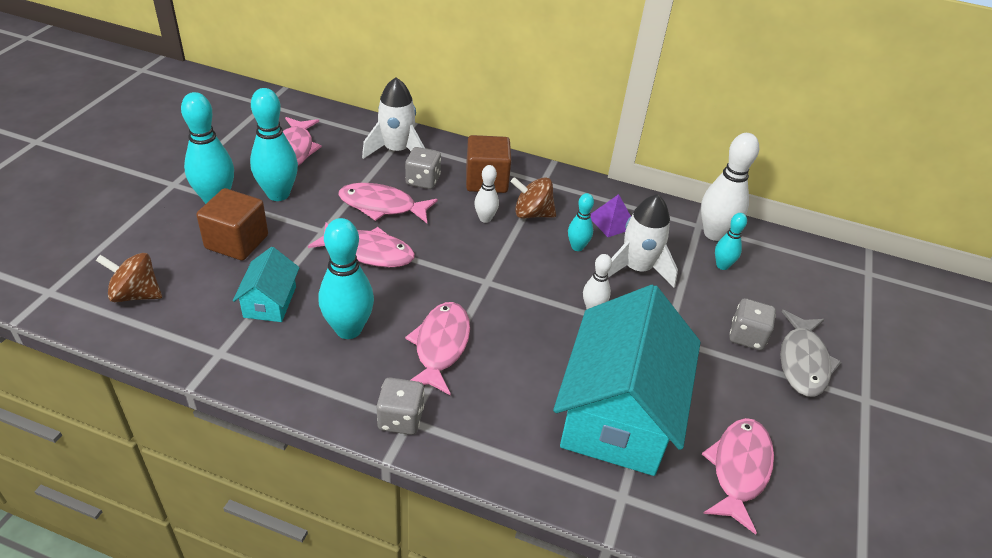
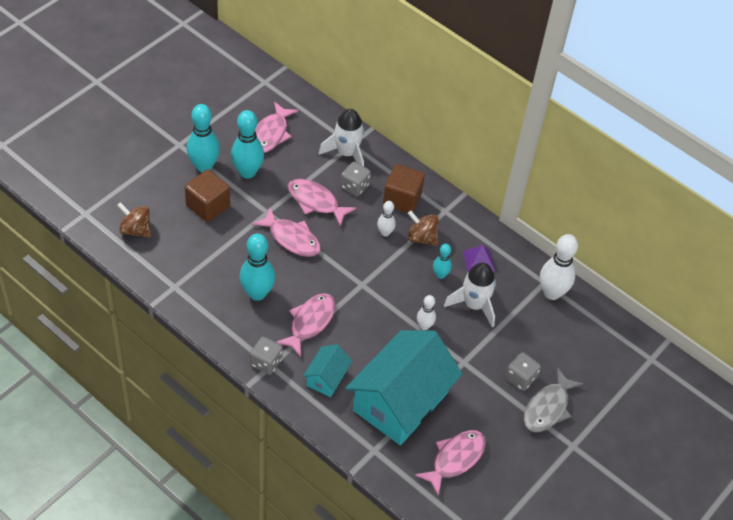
camera: 20 degrees right, 10 degrees up
turquoise house [233,247,300,322] -> turquoise house moved to [303,344,352,397]
turquoise bowling pin [715,213,747,270] -> none

